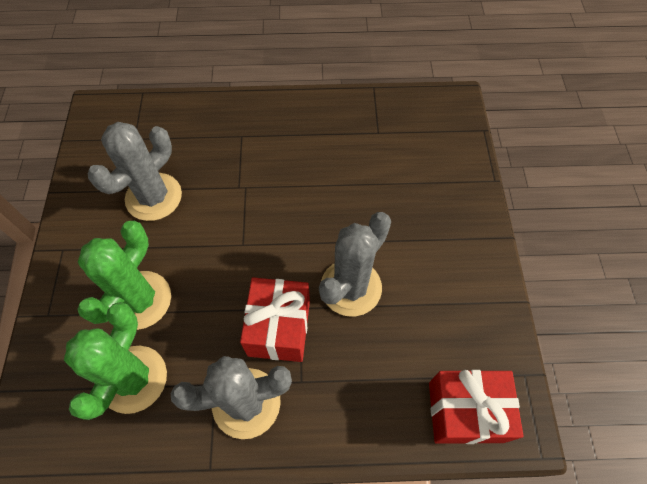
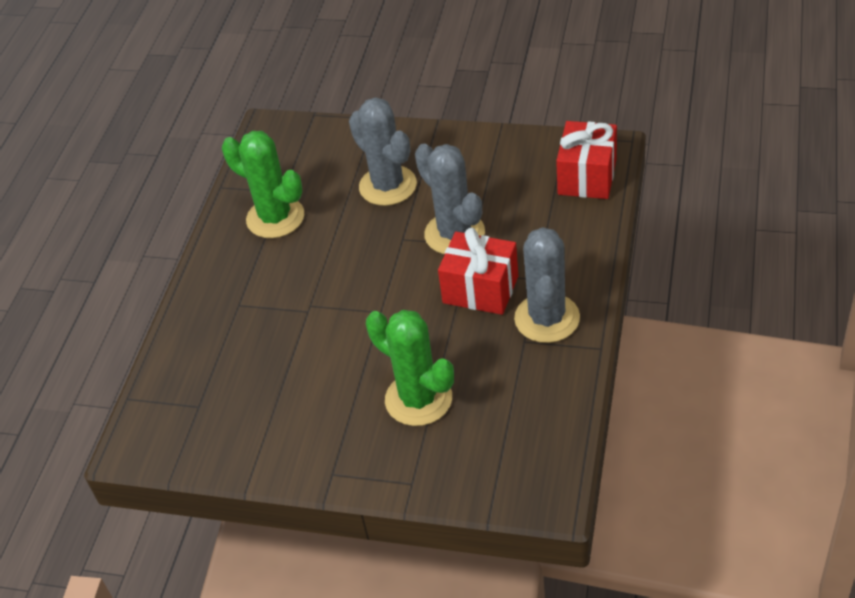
camera: 70 degrees left, 15 degrees down
green cactus [64,302,167,420] -> green cactus moved to [222,131,304,238]
grey cactus [88,122,182,221] -> grey cactus moved to [349,97,417,206]

